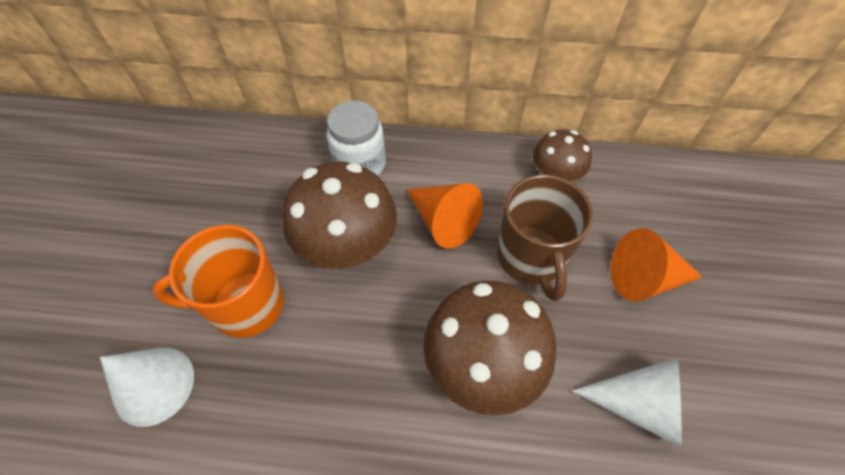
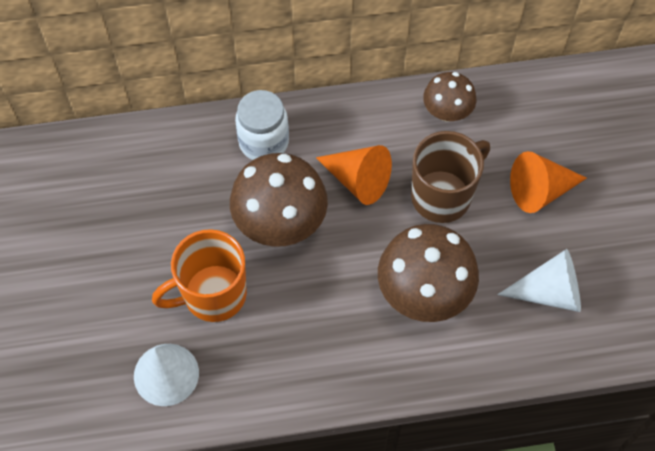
camera: 15 degrees left, 5 degrees up
brown mug [497,175,593,301] -> brown mug turned 105 degrees counterclockwise [411,131,490,223]

